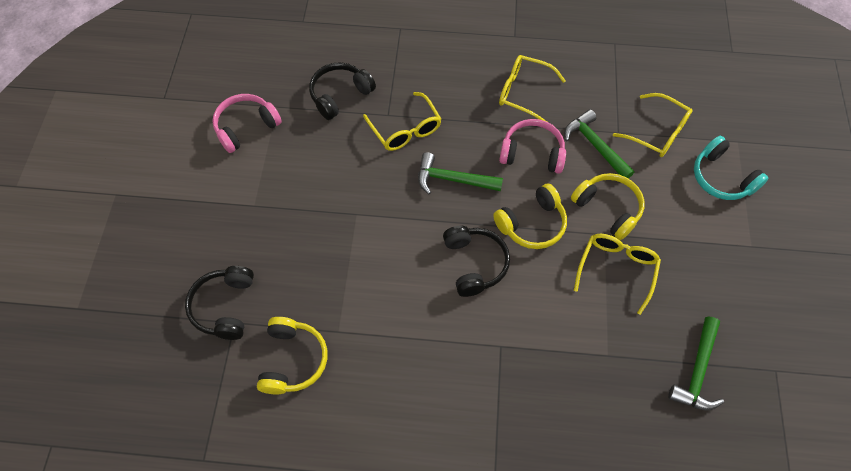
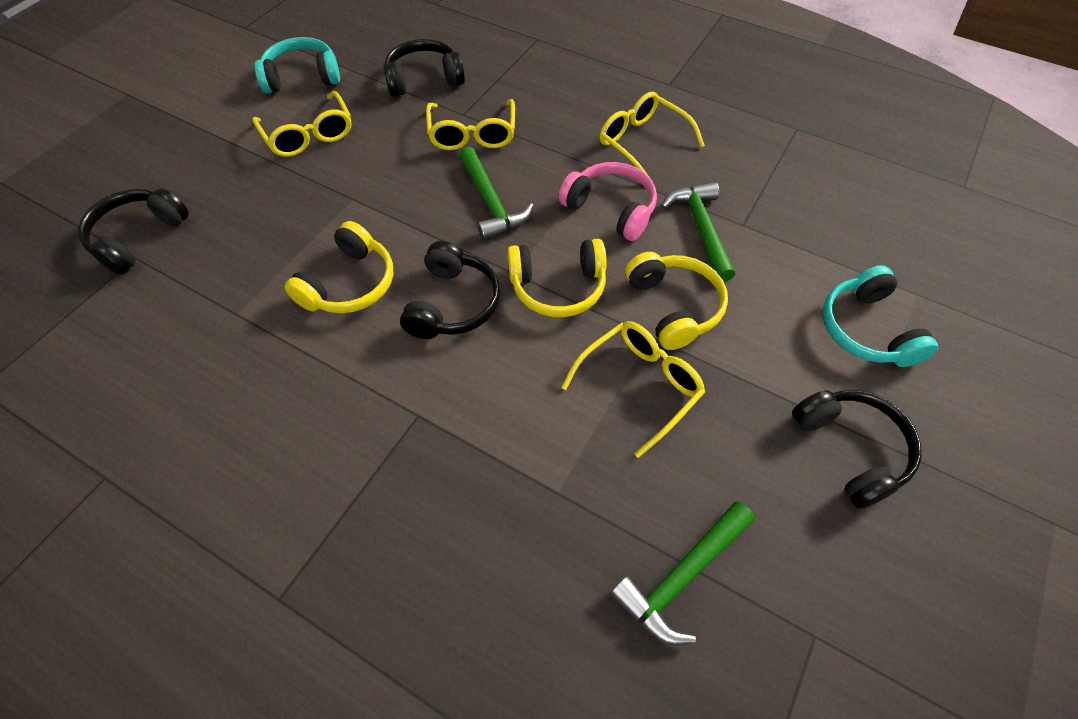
camera: 25 degrees right, 5 degrees down
pink headphones [212,94,282,153] -> turquoise headphones [254,37,340,93]
yellow headphones [257,317,327,395] -> yellow headphones moved to [285,221,393,313]
green hammer [418,152,503,195] -> green hammer turned 150 degrees counterclockwise [459,147,534,240]
yellow glasses [613,93,693,157] -> yellow glasses moved to [253,91,352,157]
none -> black headphones [792,390,922,509]

